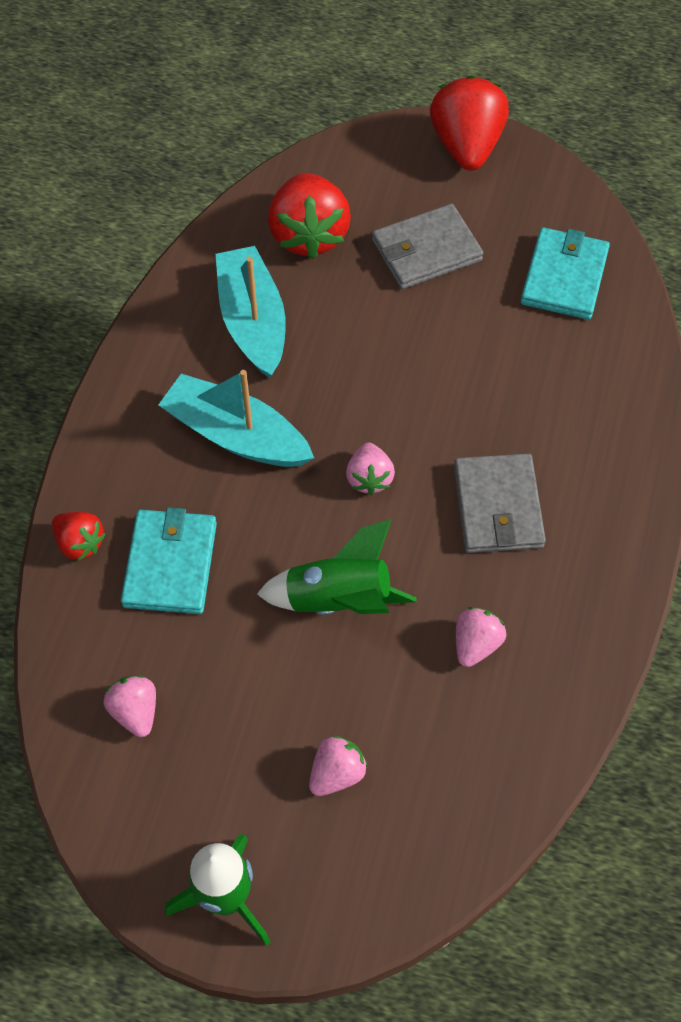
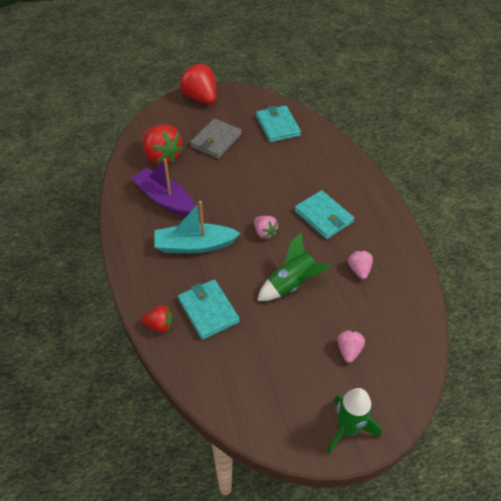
camera: 35 degrees left, 10 degrees down
pink strawberry [104,675,156,737] -> none
turquoise boat [216,246,286,378] -> purple boat [131,159,195,217]
grey wallet [454,454,546,553] -> turquoise wallet [294,190,354,239]

